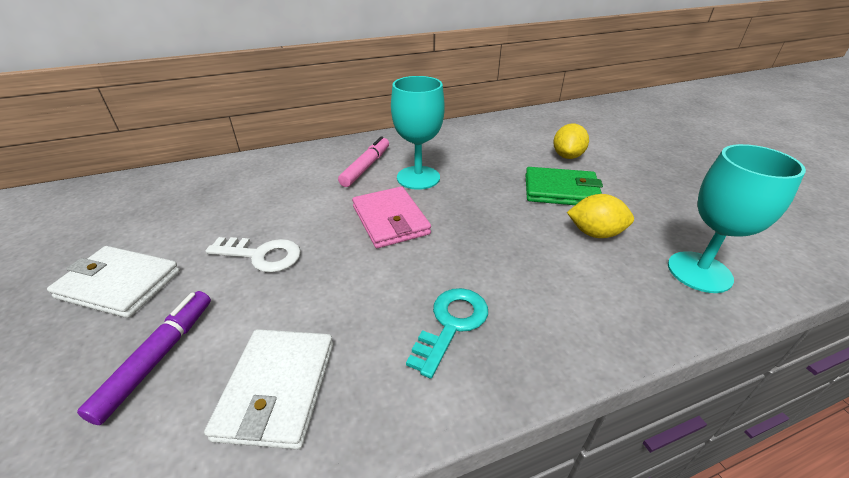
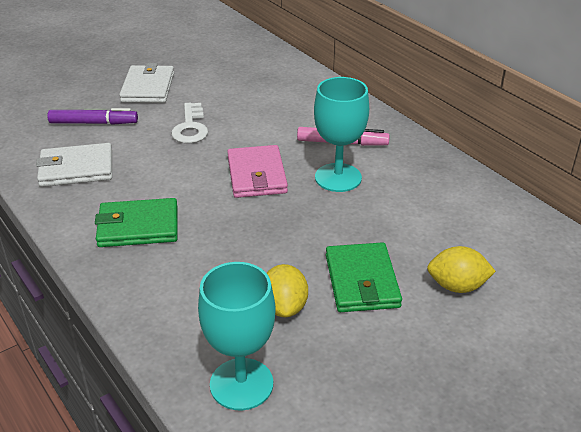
camera: 75 degrees right, 0 degrees up
pink wallet [352,186,431,248] -> pink wallet turned 60 degrees counterclockwise [227,145,288,198]
turquoise key [406,288,488,378] -> green wallet [95,198,178,247]

